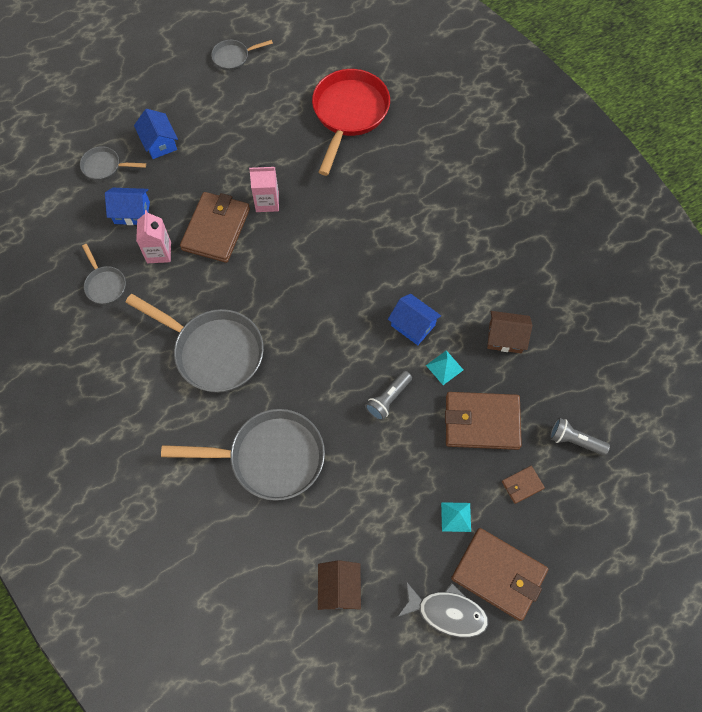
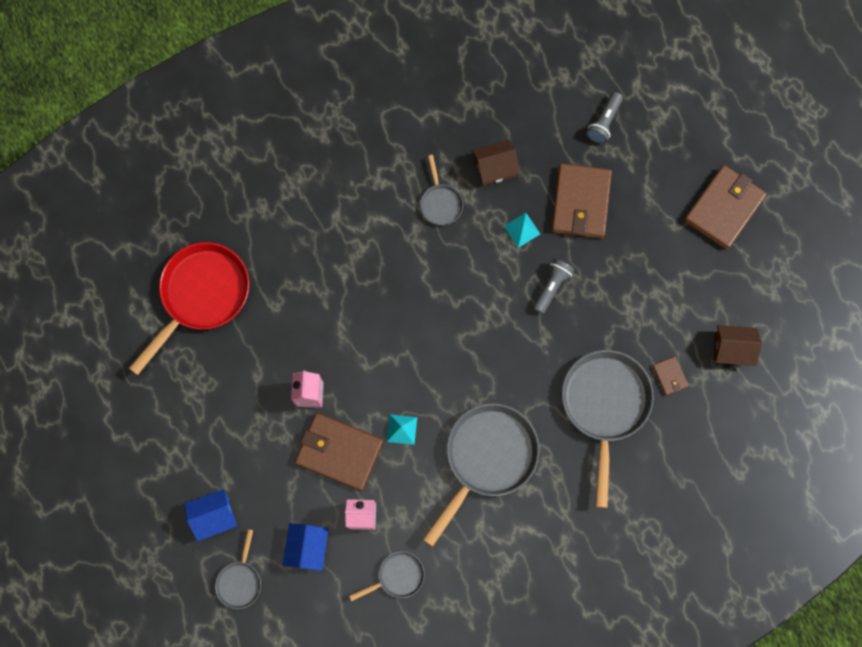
camera: 85 degrees left, 10 degrees up
grey pan [211,40,273,71] -> grey pan moved to [420,155,463,225]
red pan [312,69,390,176] -> red pan turned 105 degrees clockwise [129,242,249,375]
grey flashlight [365,371,412,421] -> grey flashlight turned 105 degrees counterclockwise [533,259,574,314]
blue house [388,294,441,345] -> none
grey fish [397,581,488,638] -> none
turquoise pyramid [441,502,471,532] -> turquoise pyramid moved to [387,414,417,445]
brown house [487,311,532,353] -> brown house turned 60 degrees clockwise [472,140,520,186]
brown wallet [502,466,545,504] -> brown wallet moved to [652,356,689,396]

